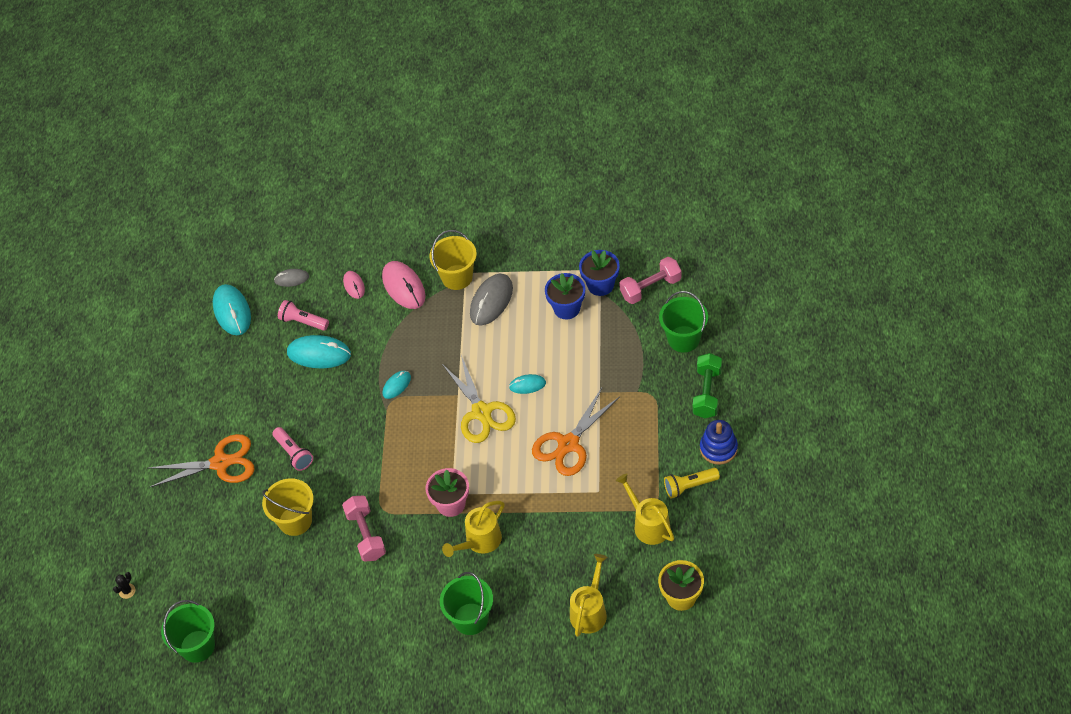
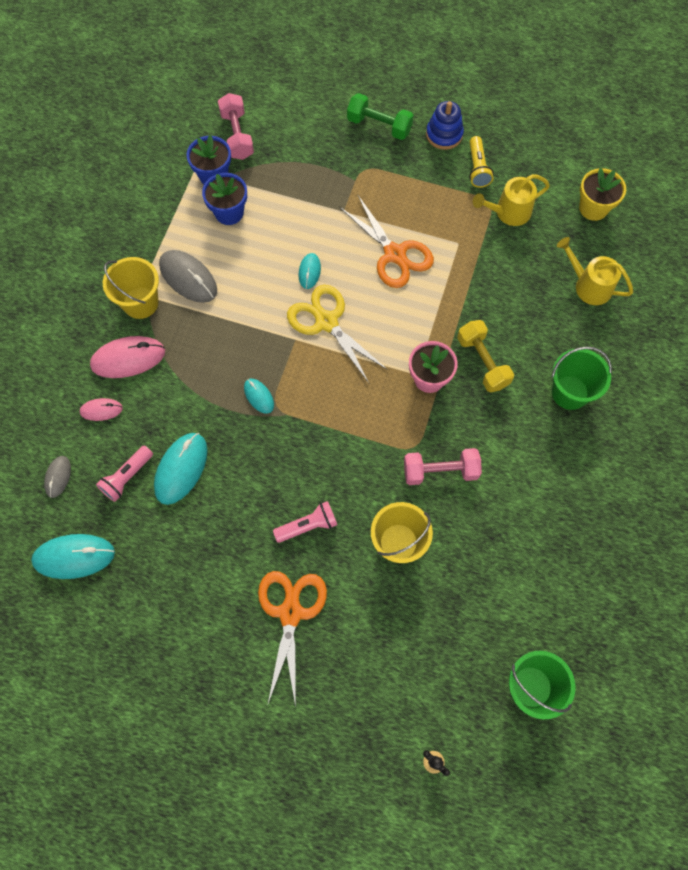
camera: 80 degrees left, 15 degrees up
yellow scissors [442,355,516,443] -> yellow scissors turned 120 degrees counterclockwise [287,285,388,383]
yellow watering can [442,501,505,557] -> yellow dumbbell [457,320,514,392]
green bucket [659,291,708,353] -> none

